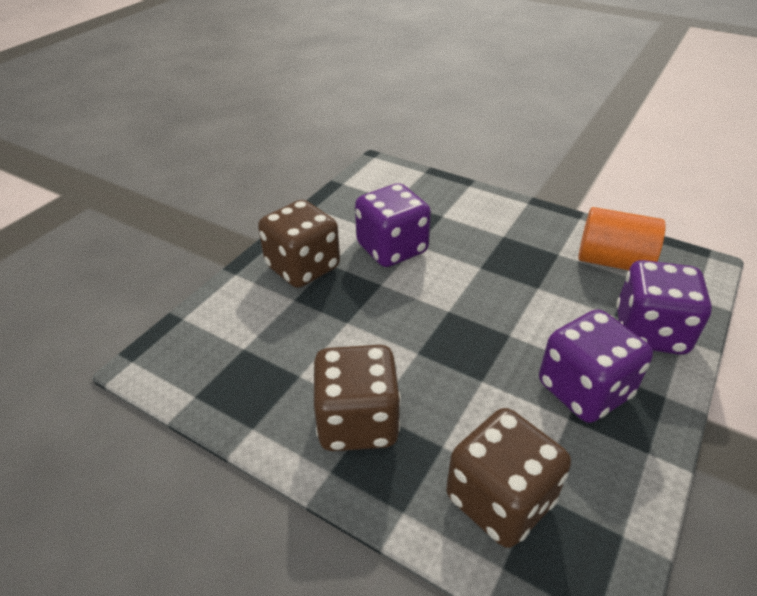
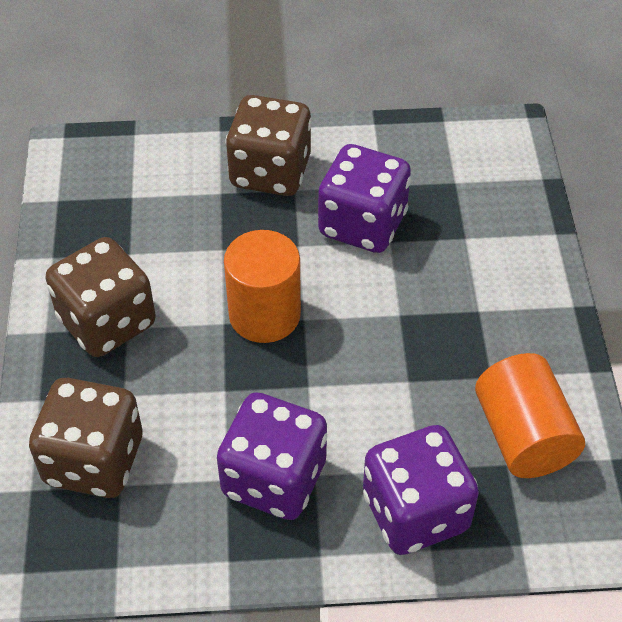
camera: 55 degrees right, 10 degrees up
none -> orange cylinder [224,230,301,343]

